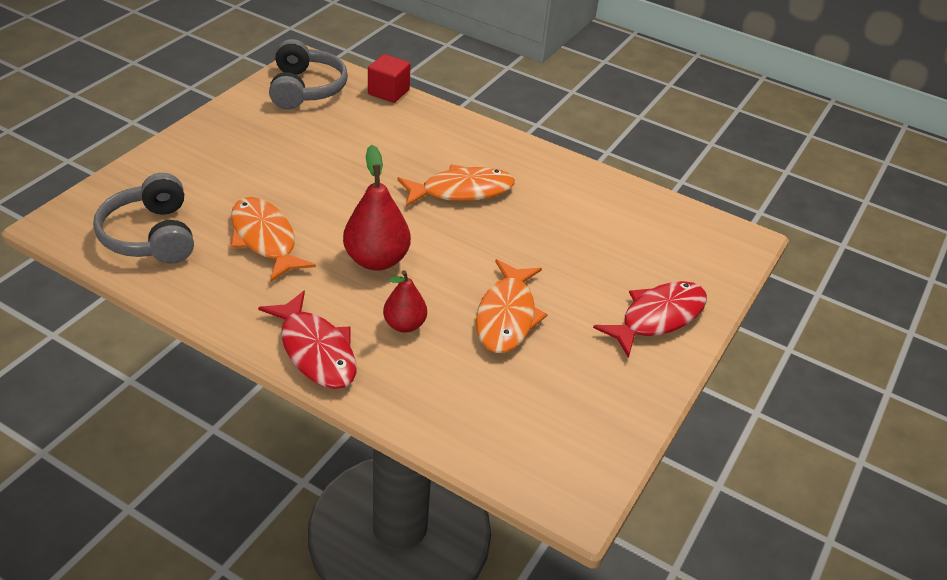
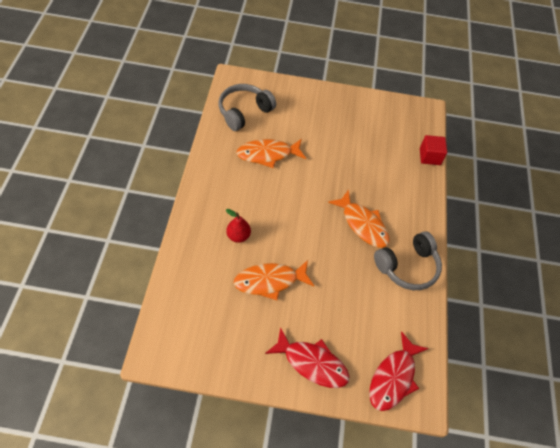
camera: 65 degrees right, 15 degrees up
orange fish [231,197,316,282] -> orange fish turned 135 degrees counterclockwise [236,139,306,168]
red fish [258,290,356,389] -> red fish moved to [369,331,429,411]
grey headphones [269,39,348,110] -> grey headphones moved to [374,231,442,290]
red pear [343,145,411,271] -> none

